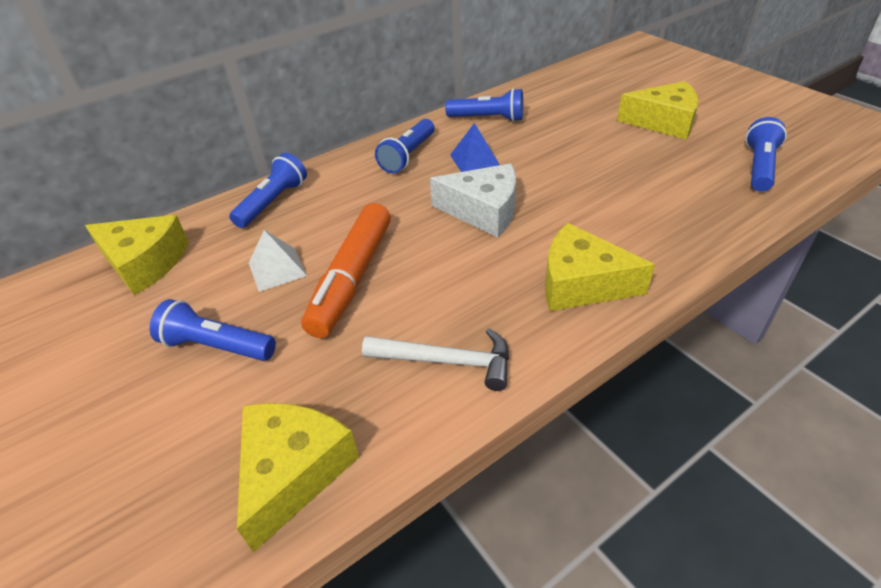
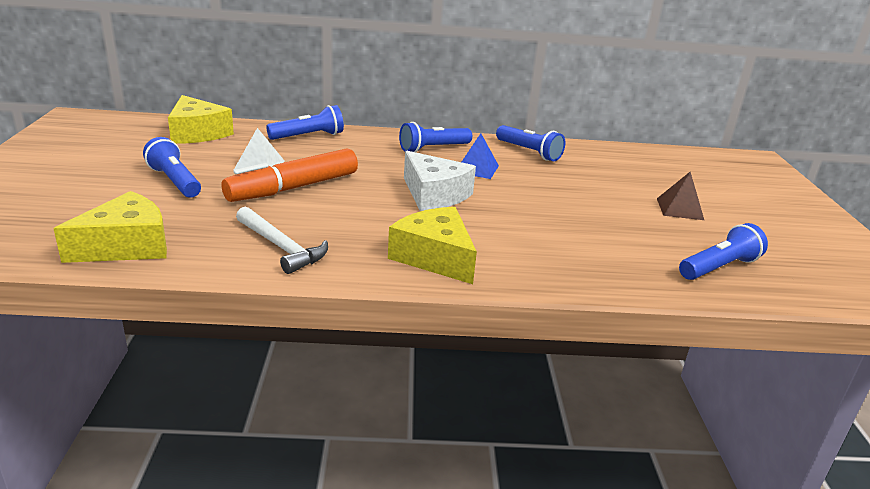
camera: 30 degrees right, 15 degrees down
yellow cheese [617,81,699,140] -> brown pyramid [657,172,704,220]

